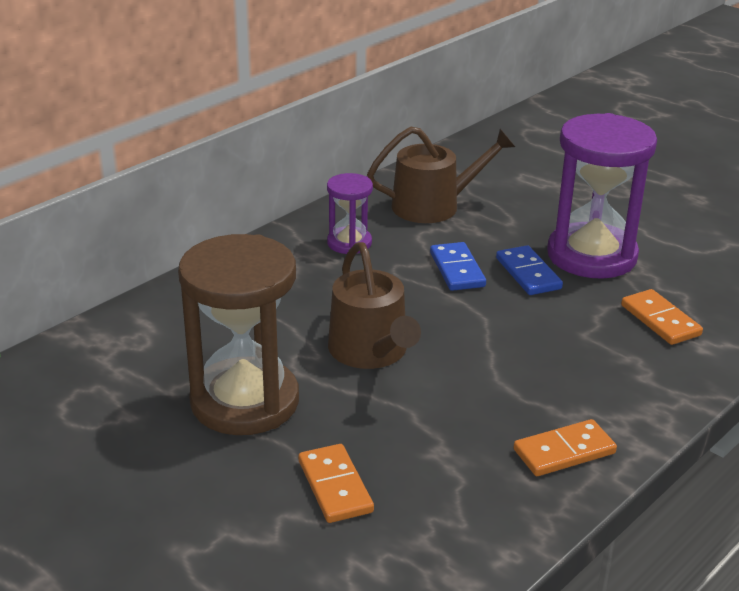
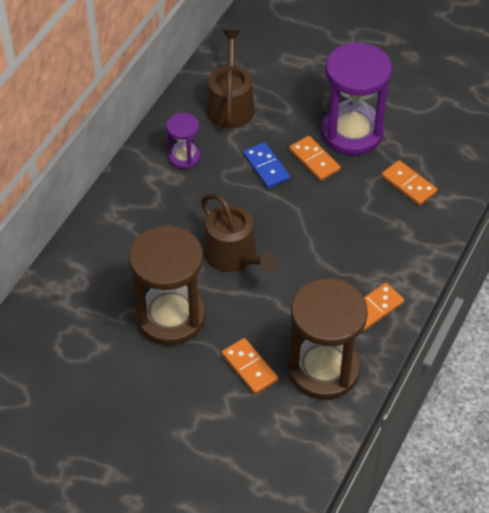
camera: 15 degrees left, 20 degrees up
brown watering can [367,126,515,223] -> brown watering can turned 60 degrees counterclockwise [206,30,255,128]
blue domino [496,245,563,295] -> orange domino [289,136,341,181]
none -> brown hourglass [288,278,368,400]

